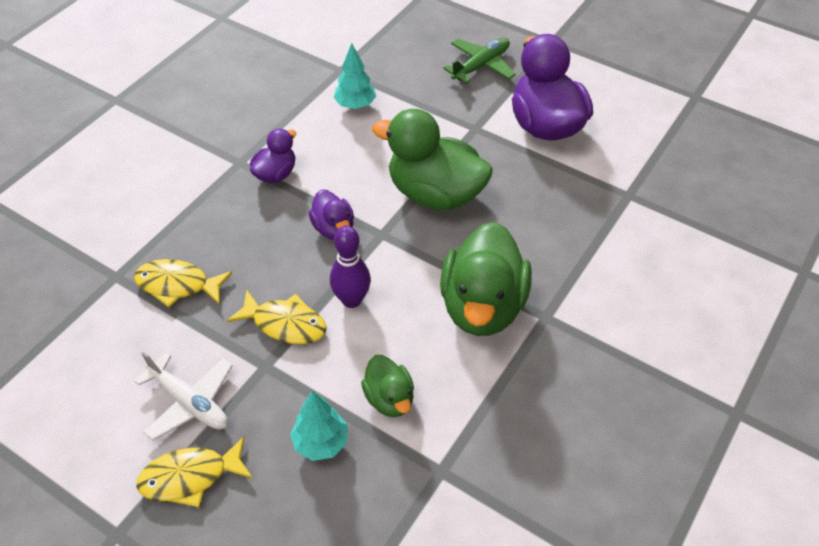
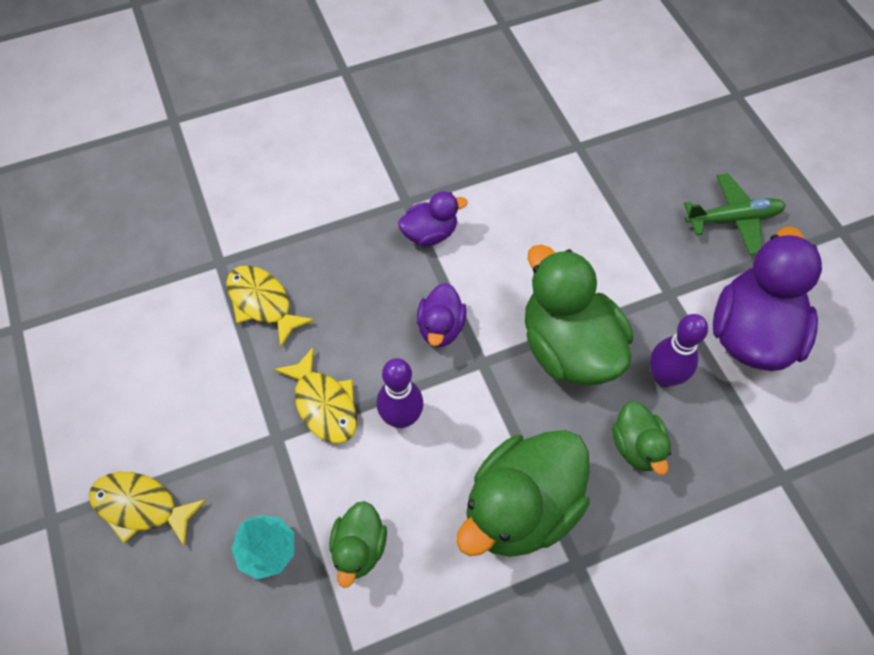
camera: 35 degrees right, 10 degrees up
white plane [134,352,233,441] -> none
turquoise tree [333,43,376,109] -> none
none -> green duck [612,401,671,475]
none -> purple bowling pin [650,314,708,387]

